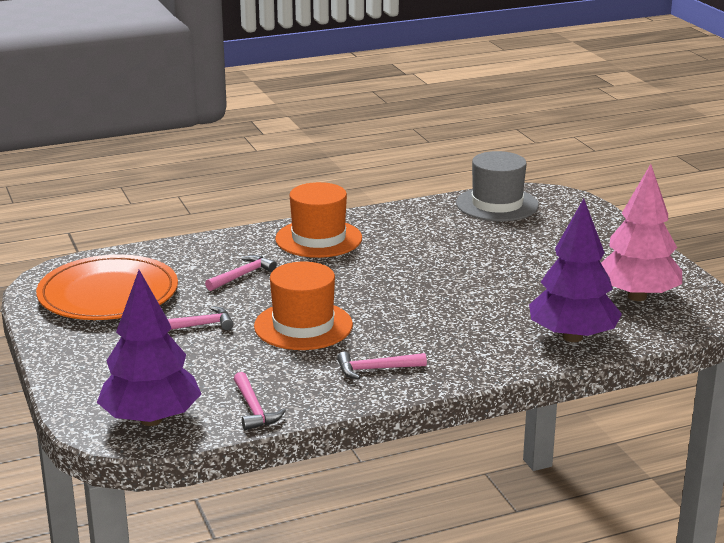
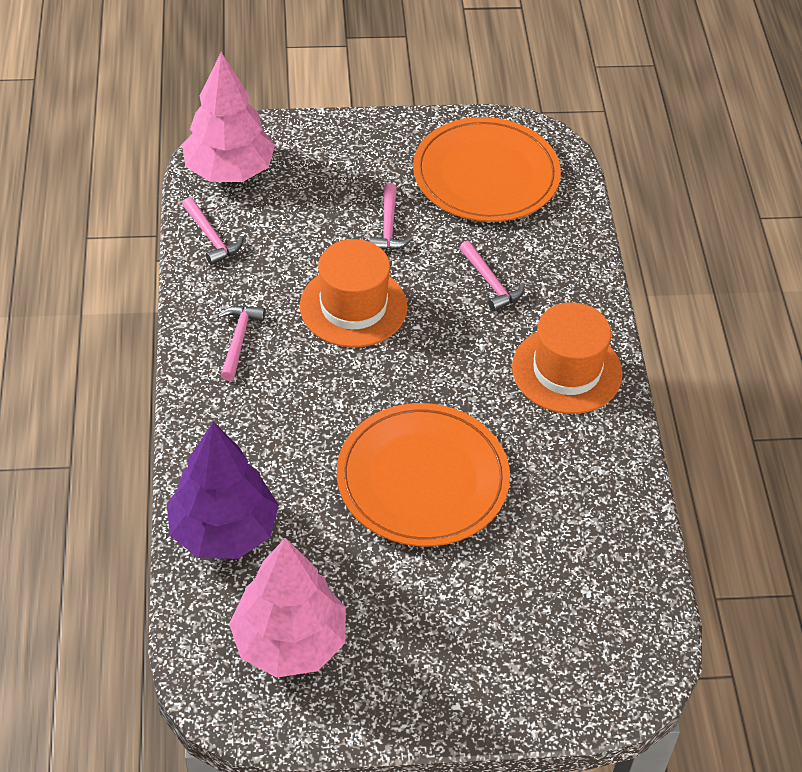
camera: 105 degrees right, 25 degrees up
purple tree [97,270,201,426] -> pink tree [182,52,275,182]
pink hammer [234,372,286,430] -> pink hammer turned 120 degrees counterclockwise [182,197,243,265]
grey hat [456,151,539,221] -> none
none -> orange plate [337,403,510,546]

